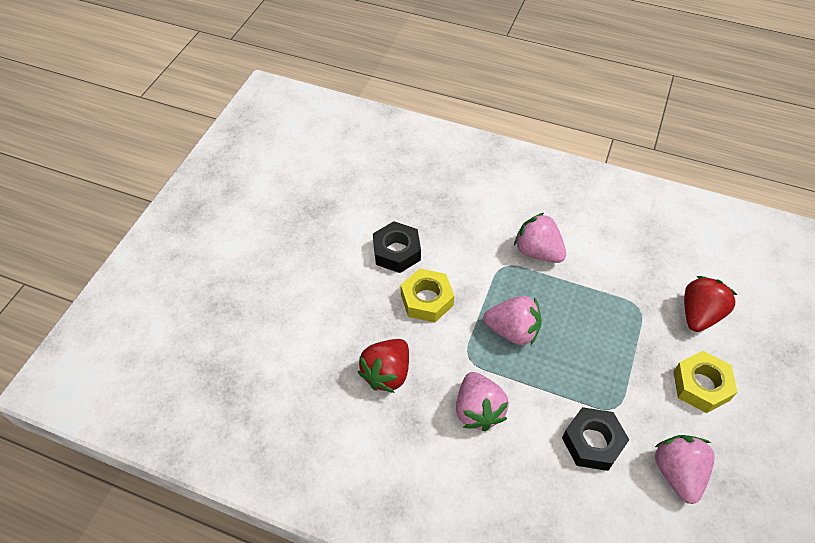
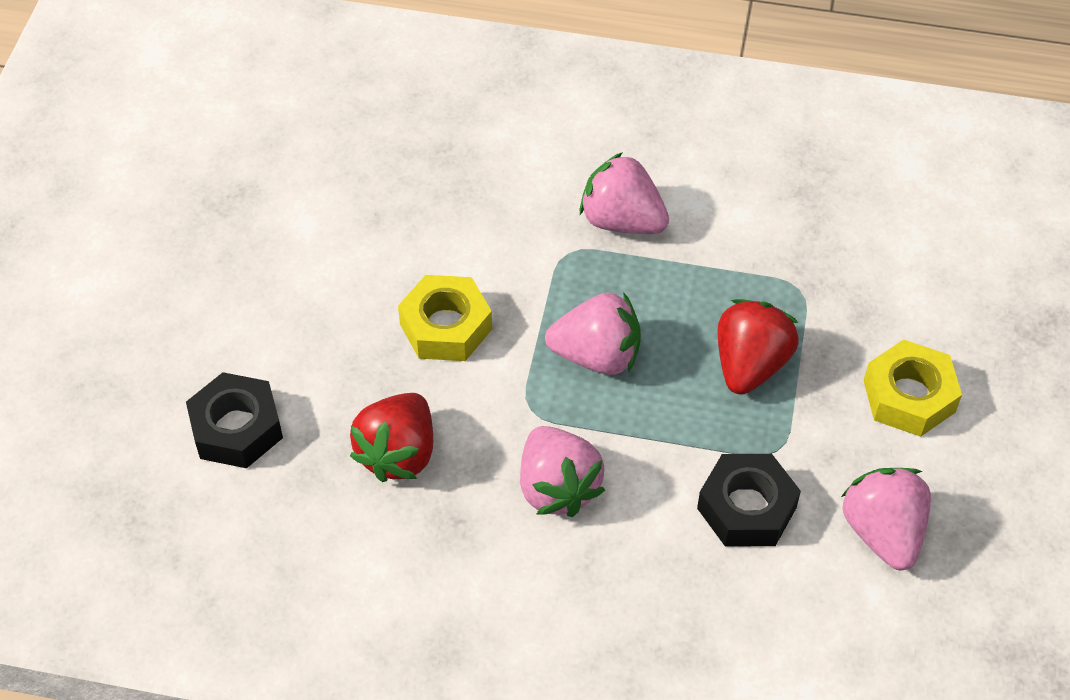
camera: 10 degrees left, 0 degrees up
black nut [373,221,421,273] -> black nut moved to [186,372,283,468]
red strawberry [684,276,737,332] -> red strawberry moved to [717,299,799,395]

